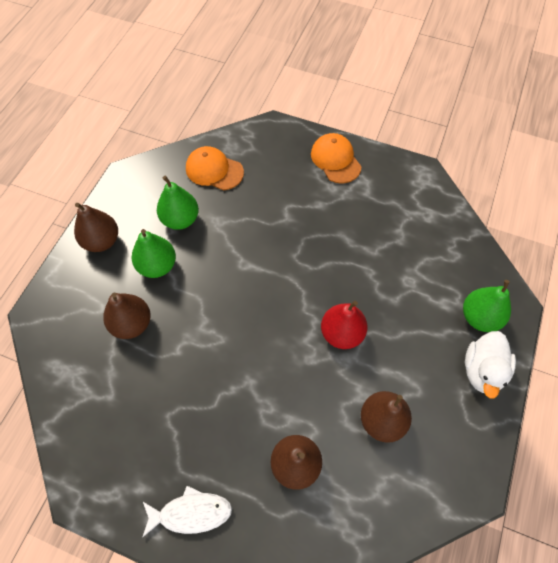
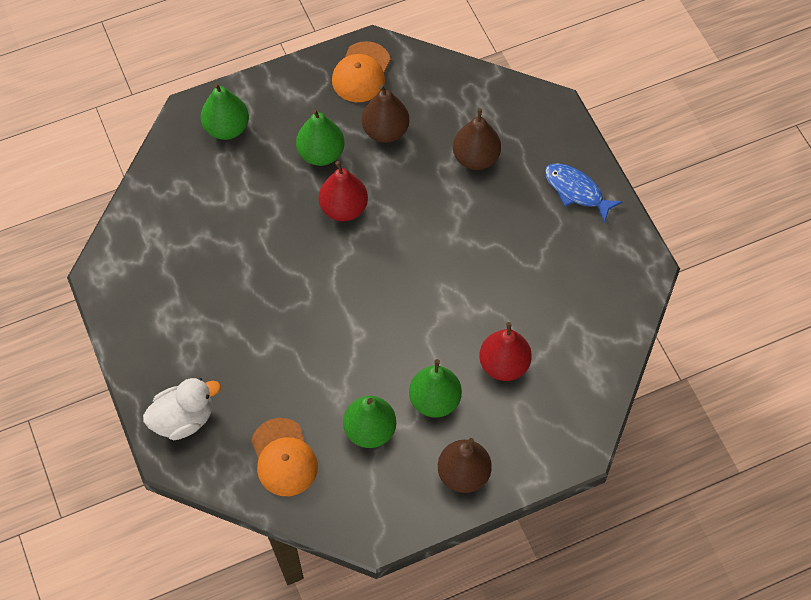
camera: 135 degrees left, 0 degrees up
brown pear [103,293,151,339] -> red pear [479,322,532,381]
white fish [143,486,232,537] -> blue fish [545,163,622,223]
orange cap [311,133,362,183] -> orange cap moved to [332,41,391,102]
white duck [465,331,516,398] -> white duck moved to [143,378,221,440]
none -> green pear [296,109,345,166]

